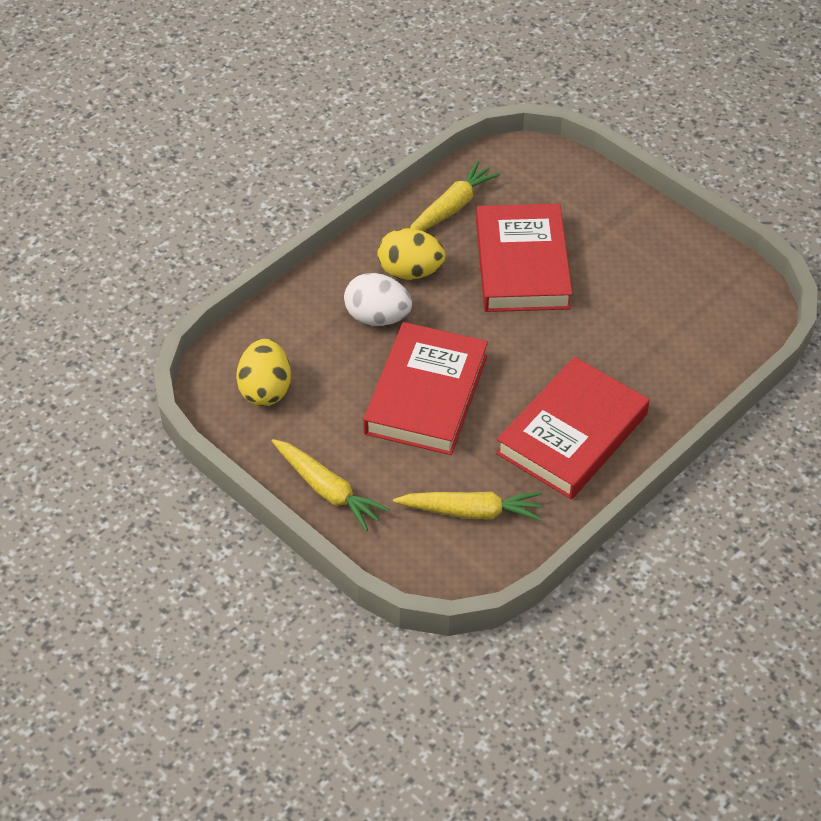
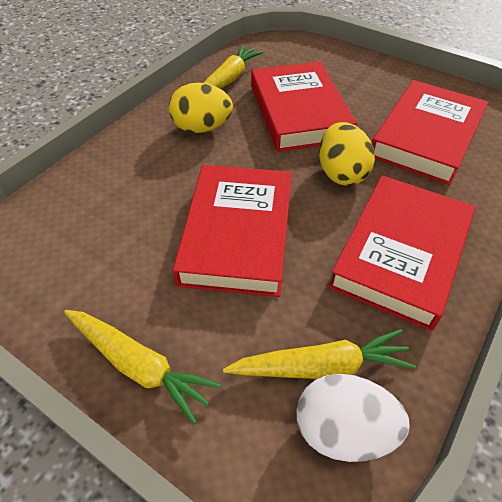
camera: 10 degrees left, 0 degrees up
yellow egg [236,339,291,406] -> yellow egg moved to [319,122,375,186]
white egg [344,273,412,326] -> white egg moved to [297,374,410,462]
none -> red book [372,80,489,185]

